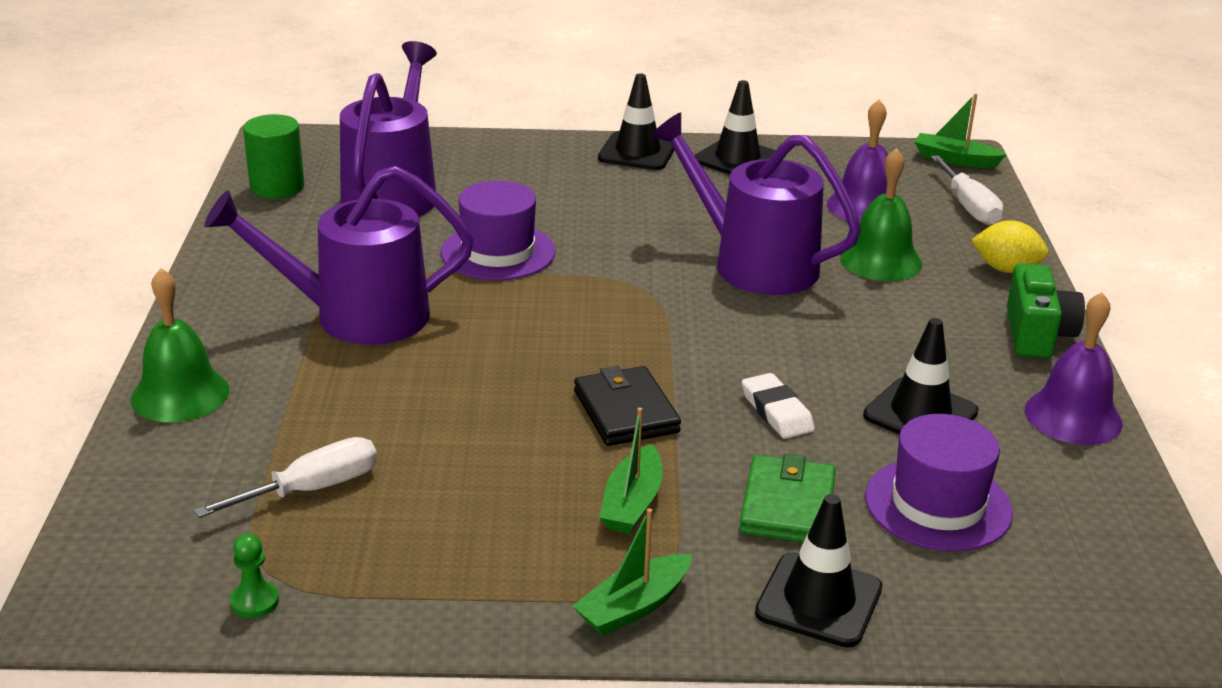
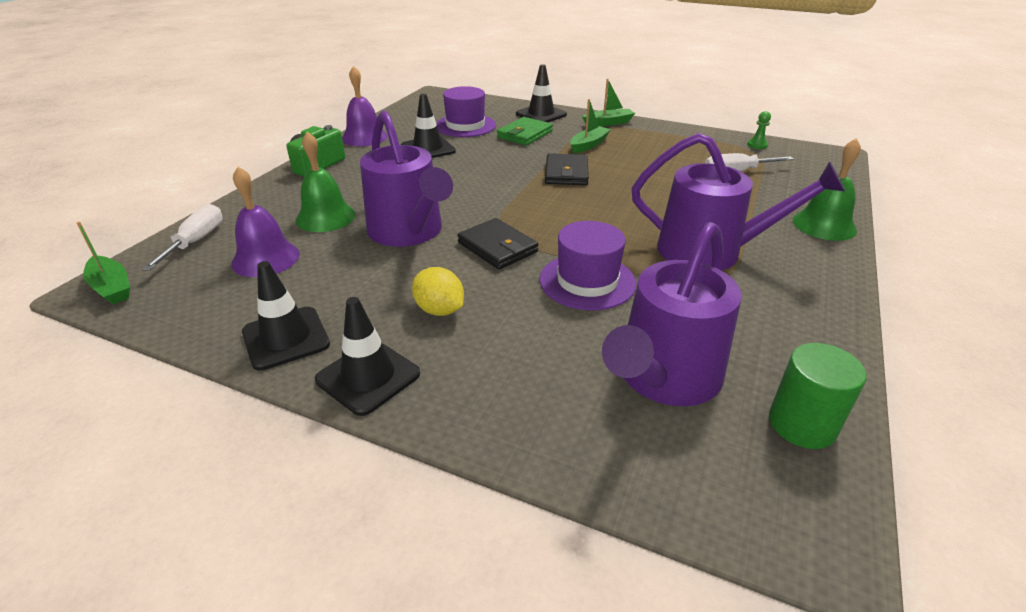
camera: 155 degrees left, 5 degrees up
white eraser [742,373,815,439] -> none
yellow lemon [971,220,1049,273] -> yellow lemon moved to [412,267,464,316]
none -> black wallet [457,218,539,270]

